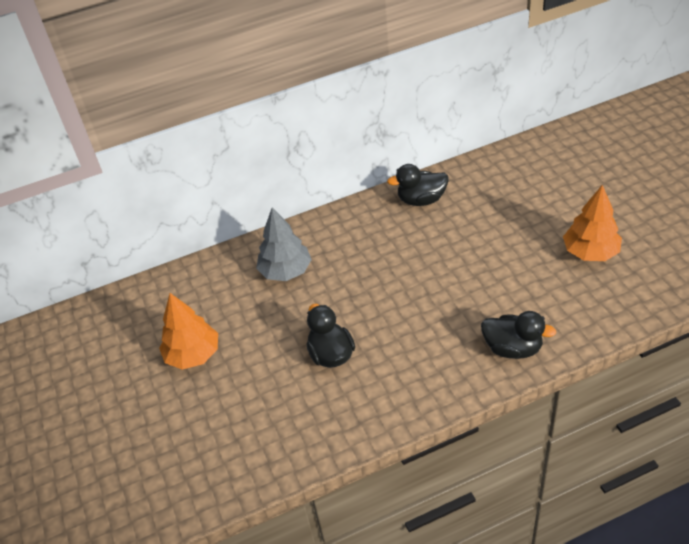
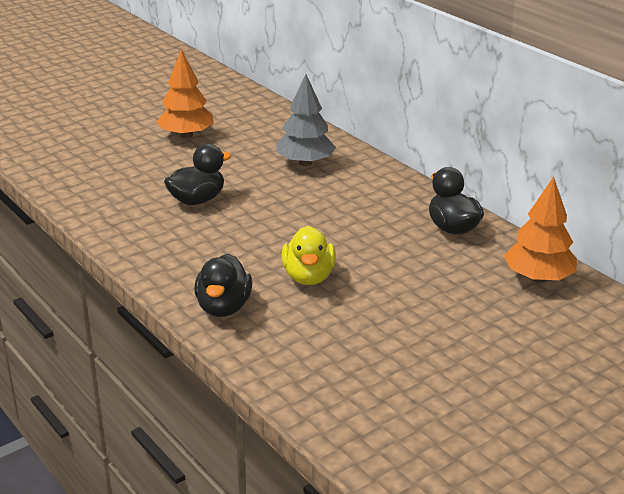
camera: 70 degrees right, 15 degrees down
orange tree [563,185,622,261] -> orange tree moved to [504,177,577,283]
none -> yellow duck [281,226,336,285]

